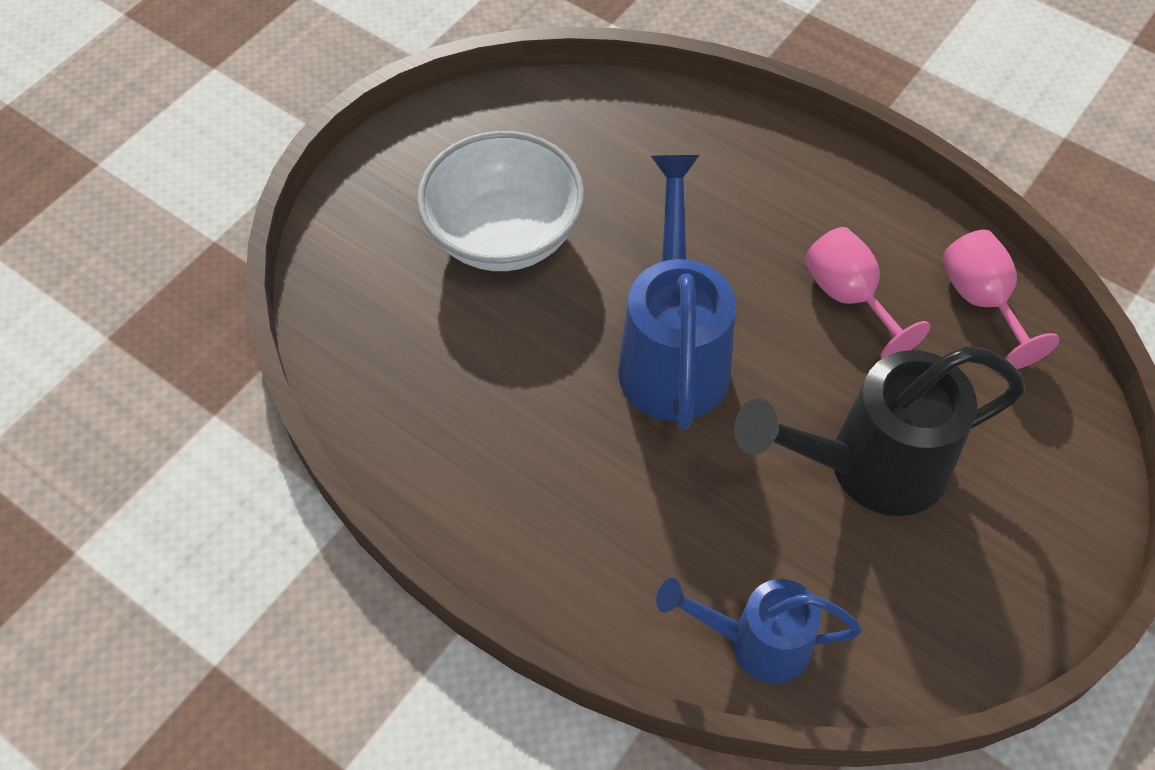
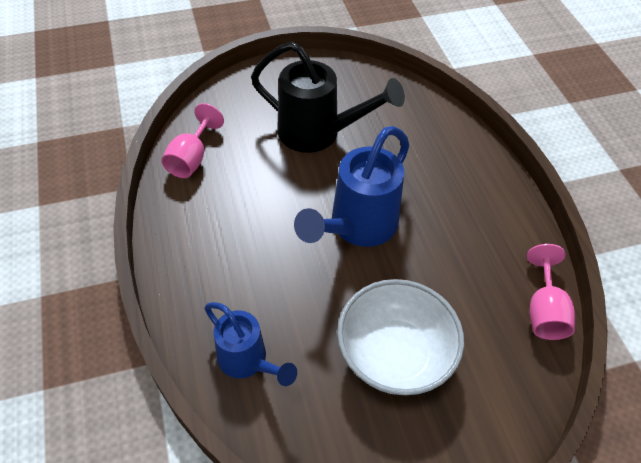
camera: 145 degrees left, 5 degrees down
blue watering can [656,578,862,683] -> blue watering can moved to [204,302,297,386]
pink goblet [804,227,930,359] -> pink goblet moved to [527,244,575,340]

